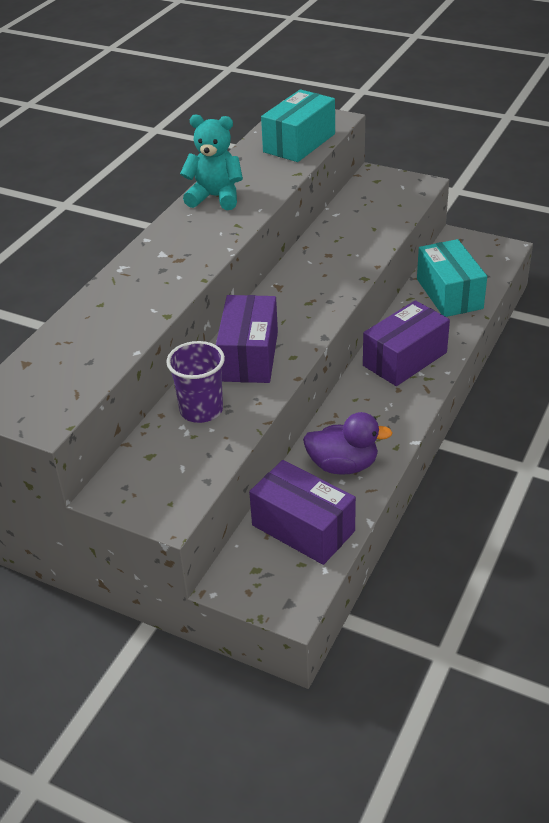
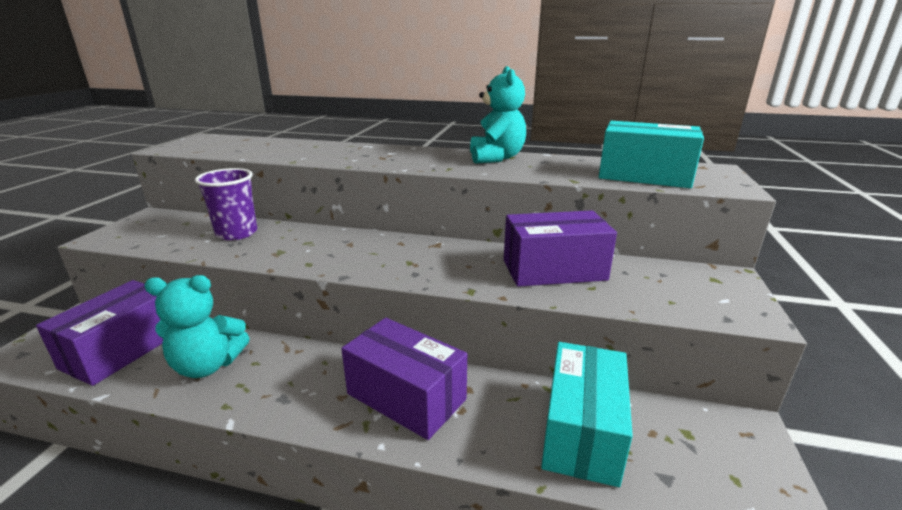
camera: 75 degrees right, 15 degrees down
purple box [216,295,278,383] -> purple box moved to [504,210,617,287]
purple duck [303,412,392,475] -> turquoise teddy bear [144,275,250,378]
turquoise box [417,239,487,317] -> turquoise box turned 45 degrees counterclockwise [541,342,633,487]

